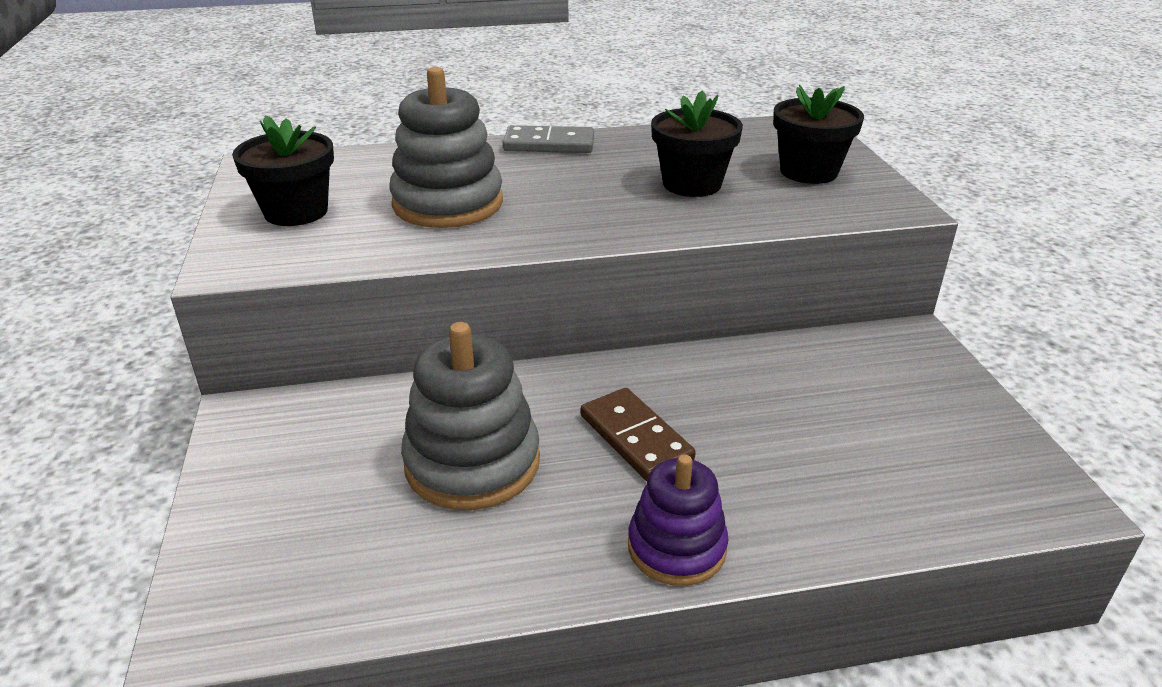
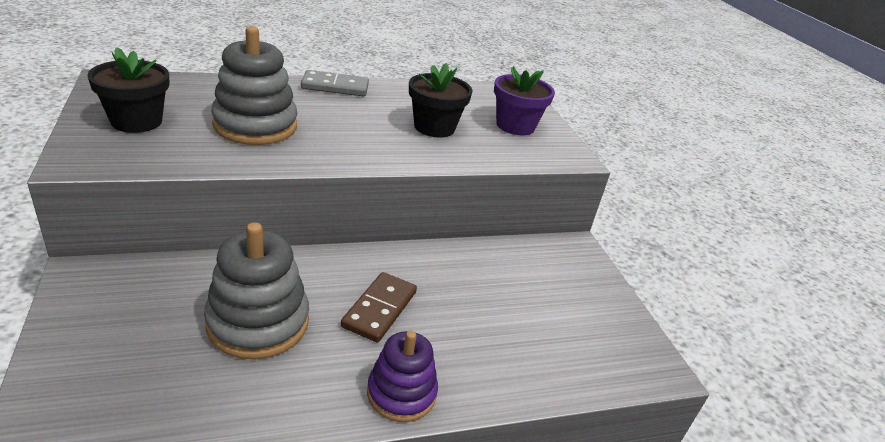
camera: 10 degrees left, 0 degrees up
brown domino [581,388,696,481] -> brown domino turned 60 degrees clockwise [341,272,417,343]
black flower pot [773,85,864,184] -> purple flower pot [494,66,555,135]

